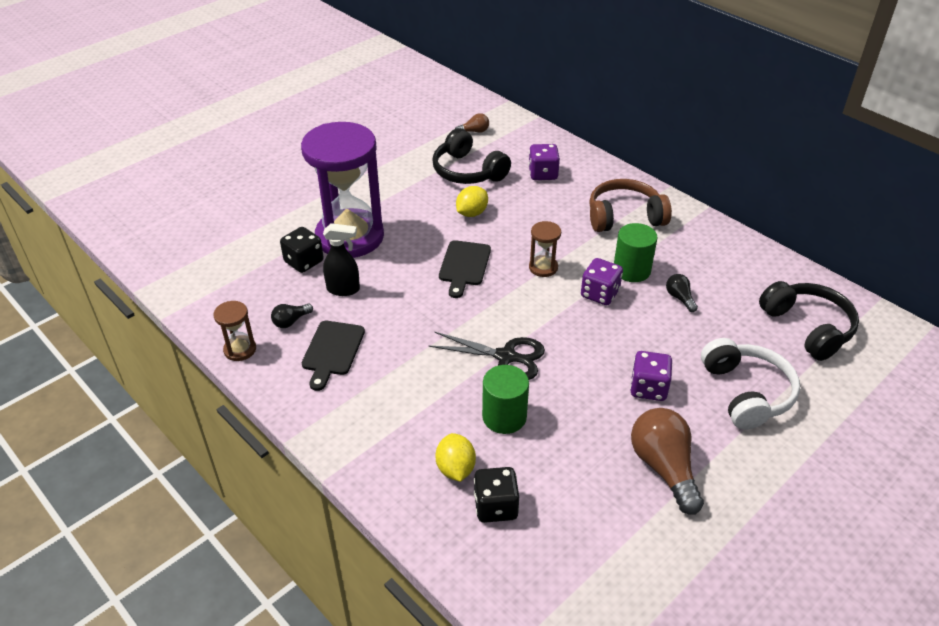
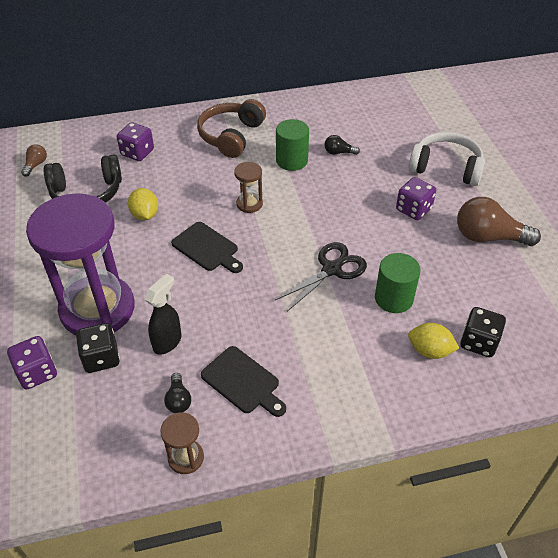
camera: 60 degrees left, 5 degrees up
purple dice [581,258,623,305] -> purple dice moved to [7,336,57,390]
black headphones [759,281,859,361] -> none

